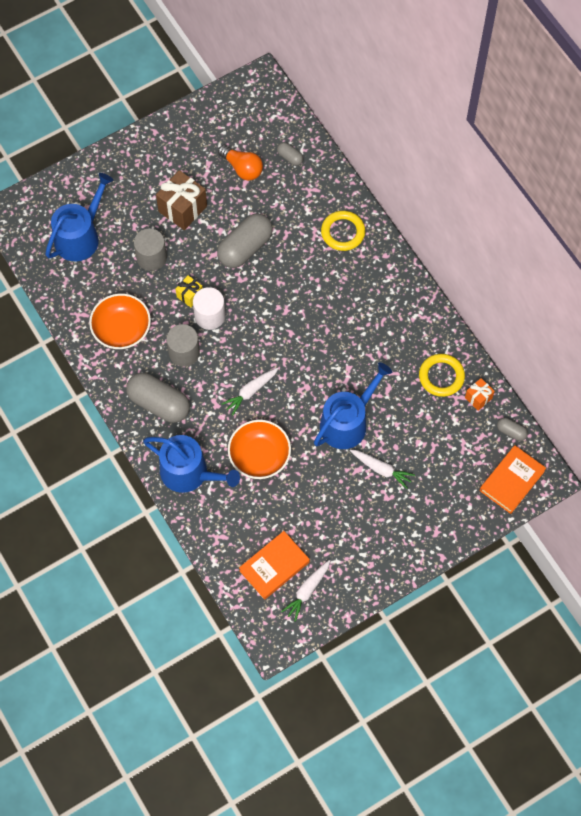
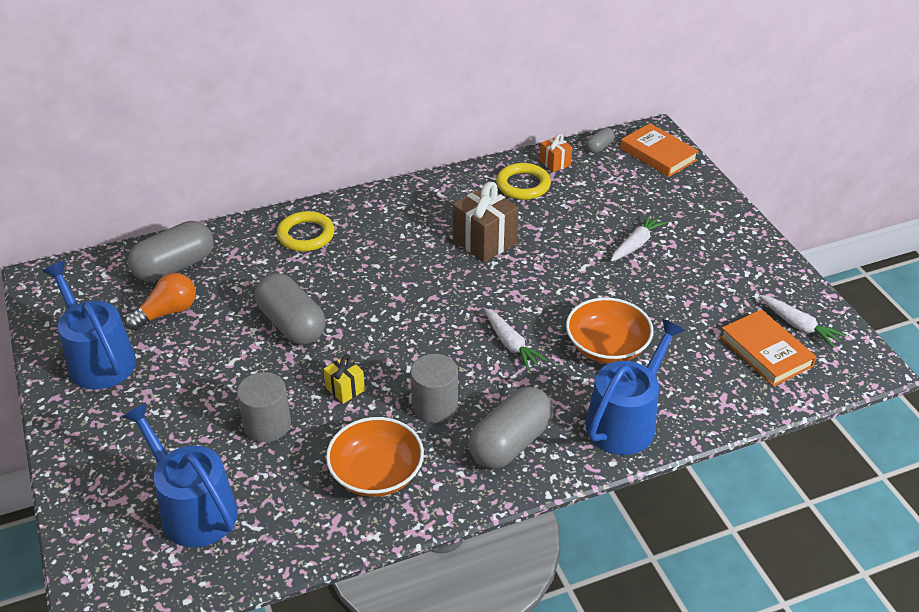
camera: 80 degrees left, 25 degrees down
brown gift [156,170,207,230] -> brown gift moved to [453,182,519,262]
white cylinder [193,287,225,330] -> none
grey capsule [277,142,303,166] -> grey capsule [128,221,214,282], size x2.13
blue watering can [314,362,392,449] -> blue watering can moved to [42,261,136,390]

